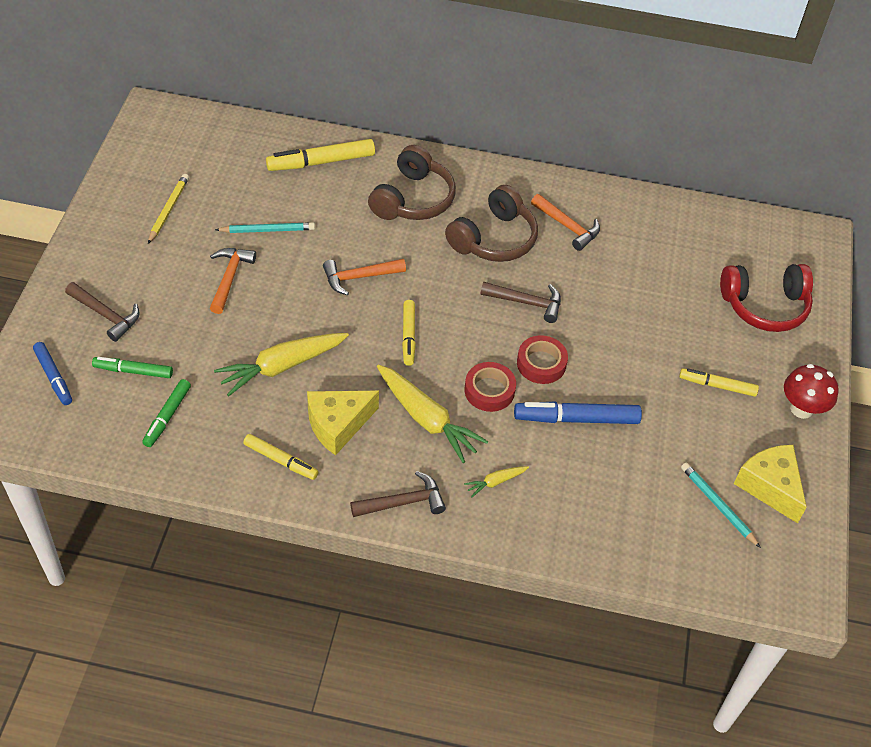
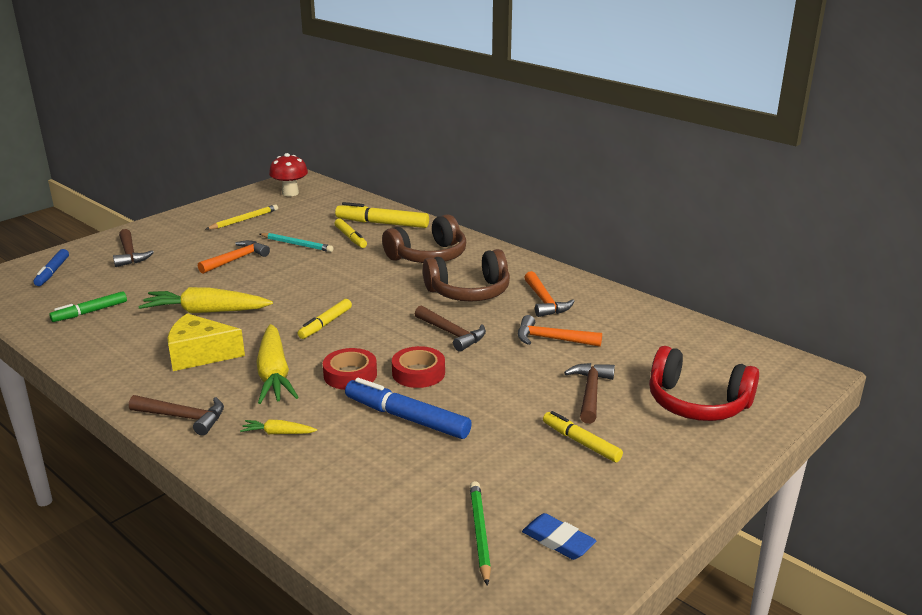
camera: 35 degrees right, 25 degrees down
green marker [92,357,173,378] -> none
yellow marker [243,434,318,480] -> yellow marker moved to [334,219,367,248]
orange hammer [323,259,406,296] -> orange hammer moved to [518,315,602,347]
turquoise pencil [681,463,761,548] -> green pencil [470,481,491,586]
yellow cheese [734,445,807,523] -> blue eraser [522,513,596,560]
red mushroom [784,364,839,419] -> red mushroom moved to [269,153,308,196]
none -> brown hammer [564,363,615,424]

